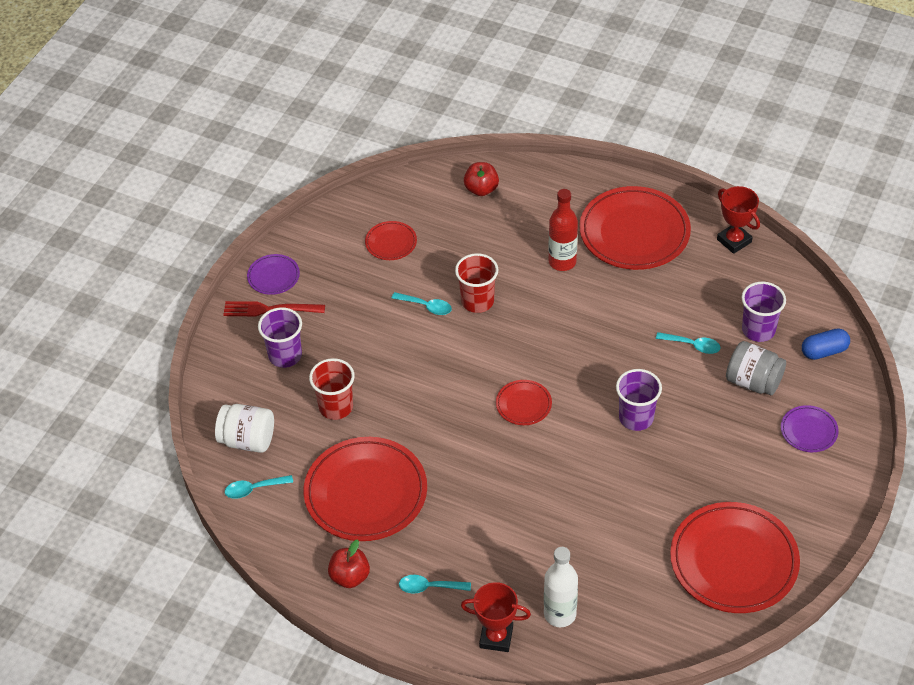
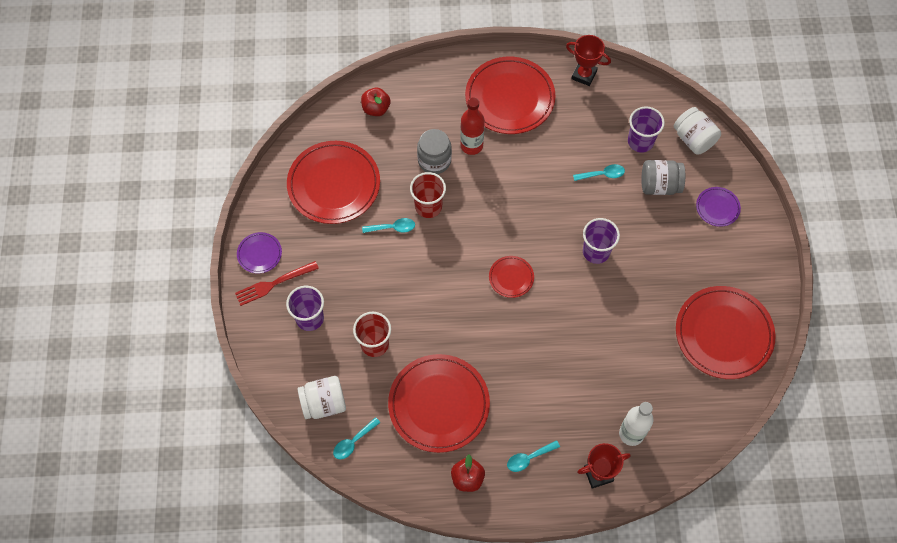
camera: 30 degrees left, 15 degrees up
red plate [365,221,417,260] -> red plate [287,141,380,224], size x2.13
blue capsule [802,329,850,360] -> white jar [674,107,721,155]
none -> grey jar [417,129,452,174]

